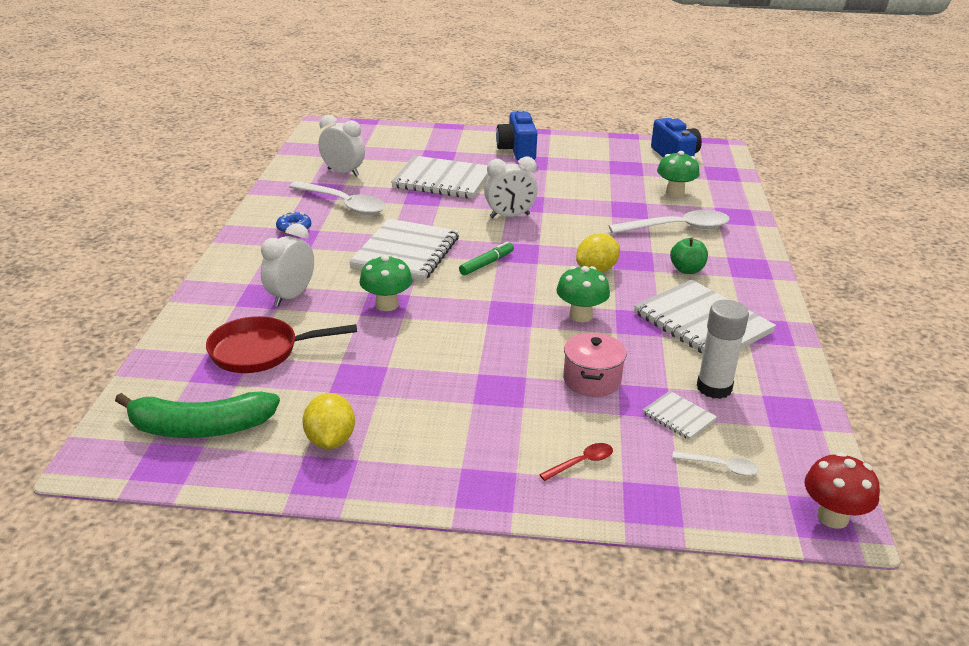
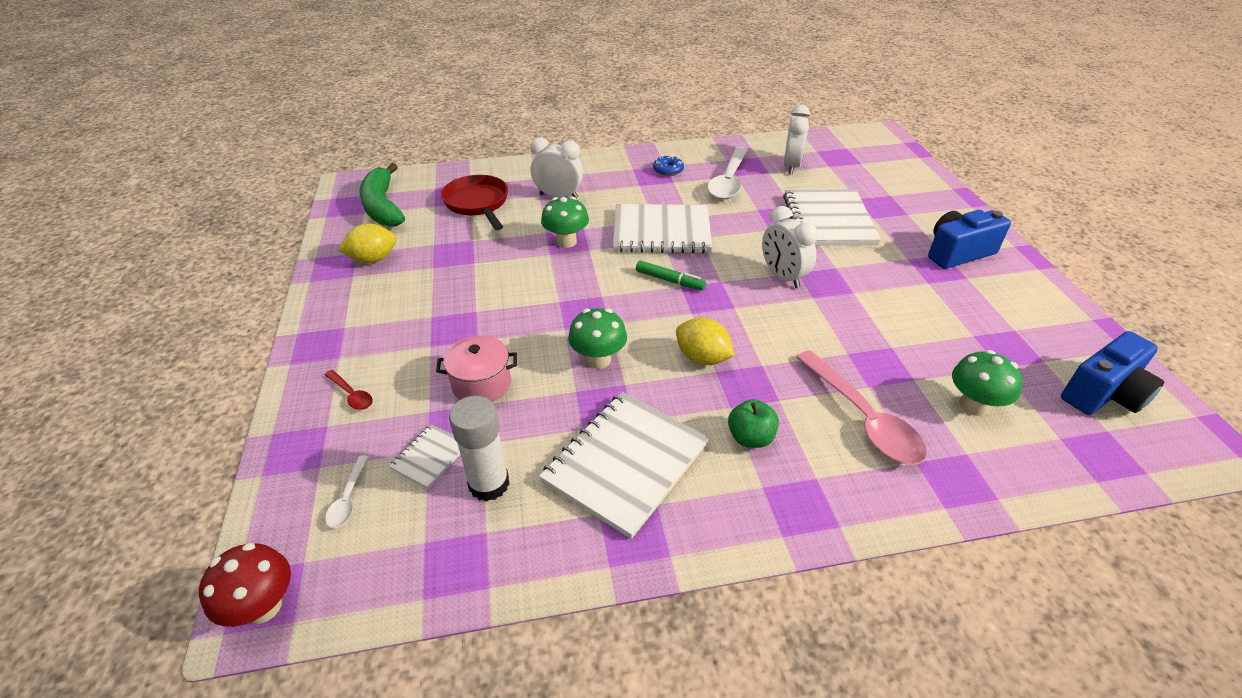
camera: 75 degrees right, 10 degrees up
white spoon [609,210,730,234] -> pink spoon [796,350,927,465]

